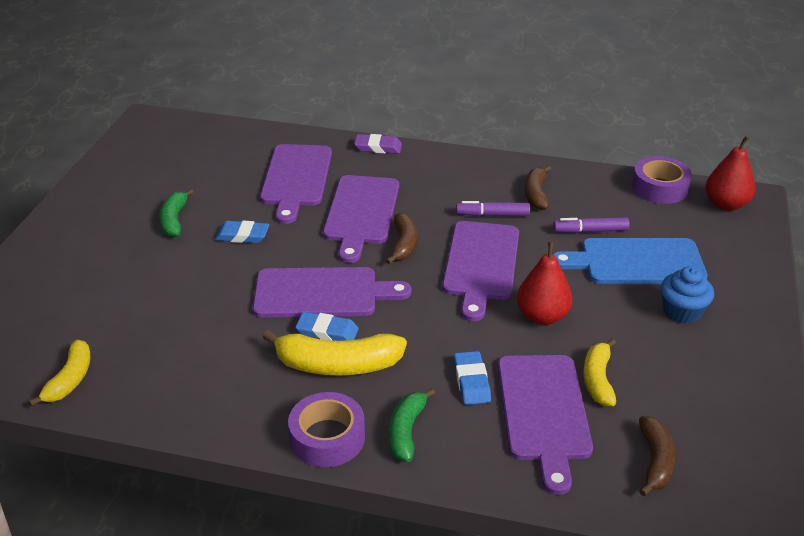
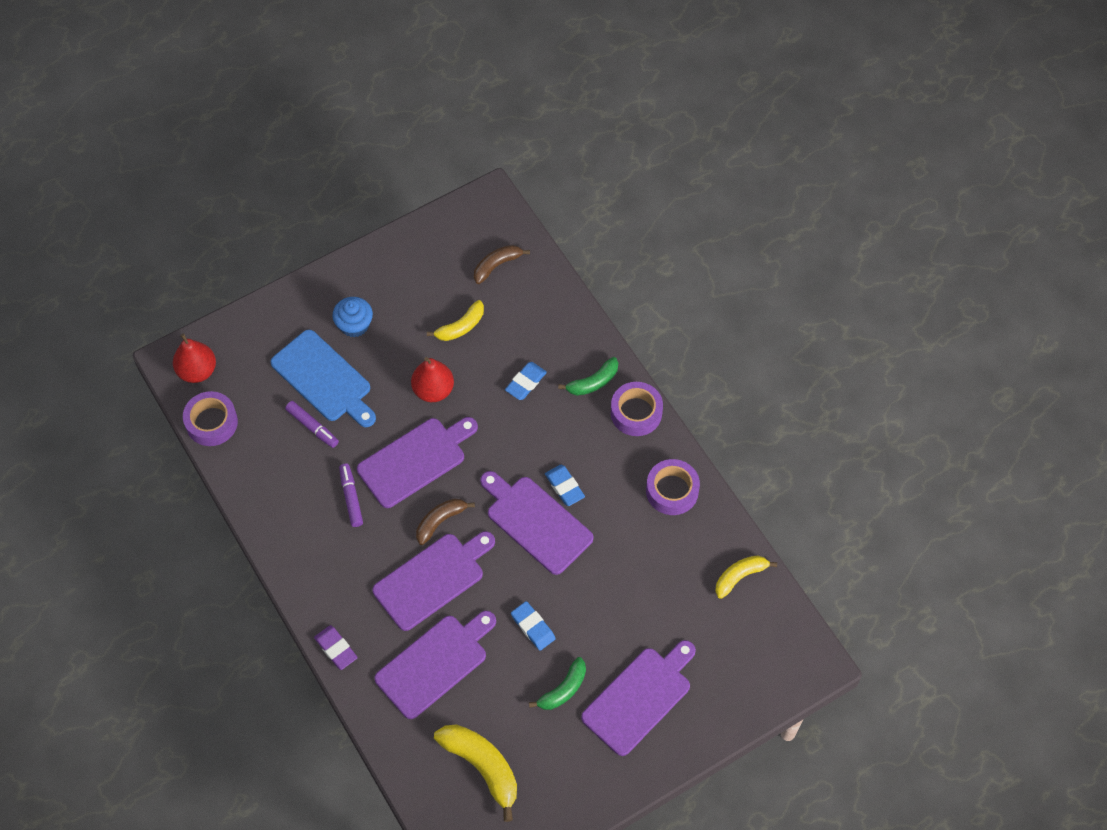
camera: 135 degrees left, 25 degrees up
yellow banana [262,330,407,376] -> yellow banana moved to [434,724,517,822]
purple marker [456,201,530,216] -> purple marker turned 150 degrees counterclockwise [339,463,363,527]
purple cutting board [498,355,593,495] -> purple cutting board moved to [581,640,696,756]
brown banana [524,165,551,210] -> none
none -> purple tape [646,459,700,515]

